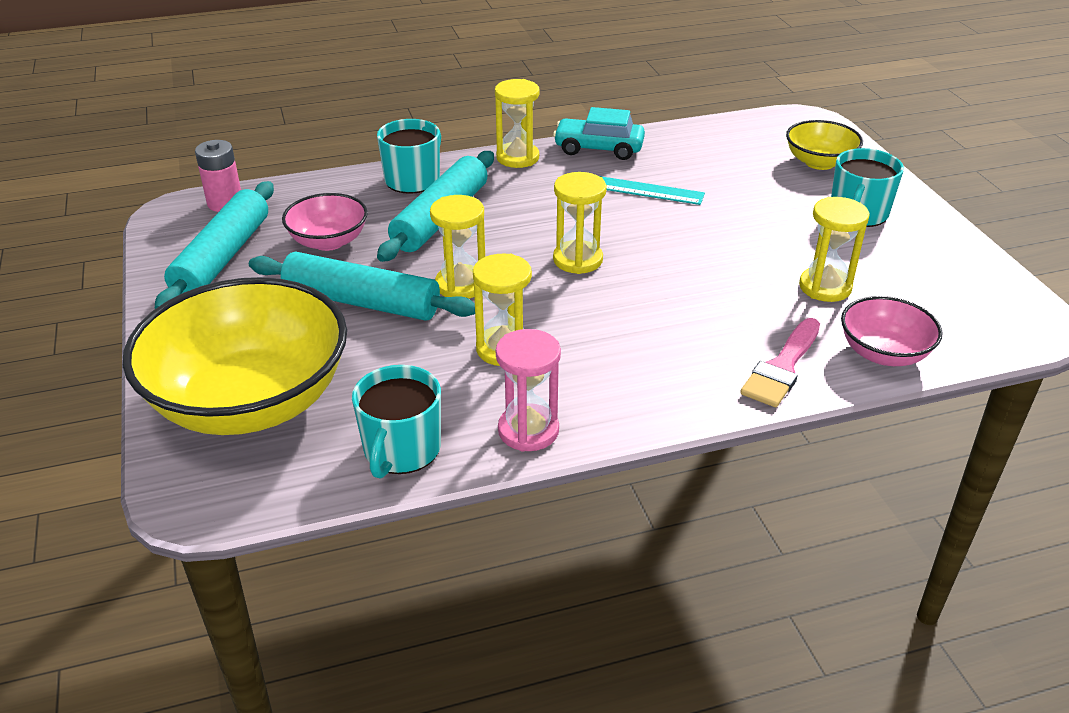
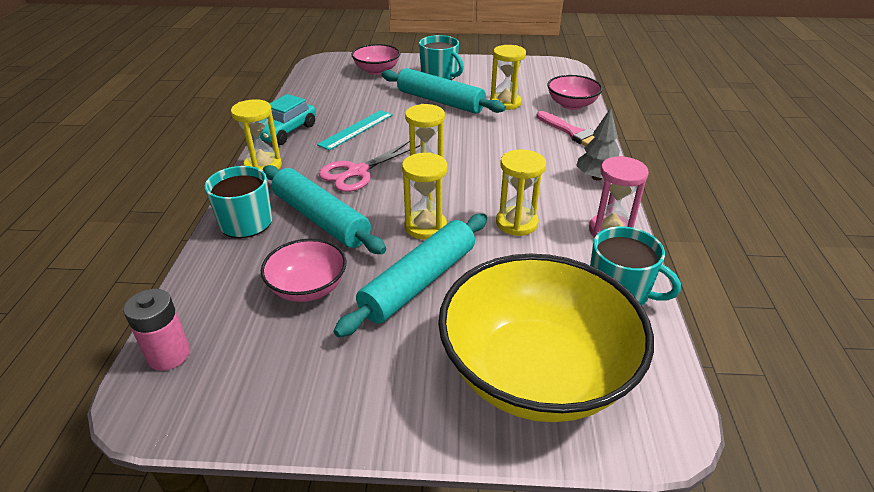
camera: 70 degrees left, 0 degrees up
turquoise rolling pin [155,181,274,309] -> turquoise rolling pin moved to [381,68,506,114]
yellow bowl [786,120,863,170] -> pink bowl [351,44,400,75]
none -> pink scissors [319,141,420,192]
none -> grey tree [576,108,620,180]

